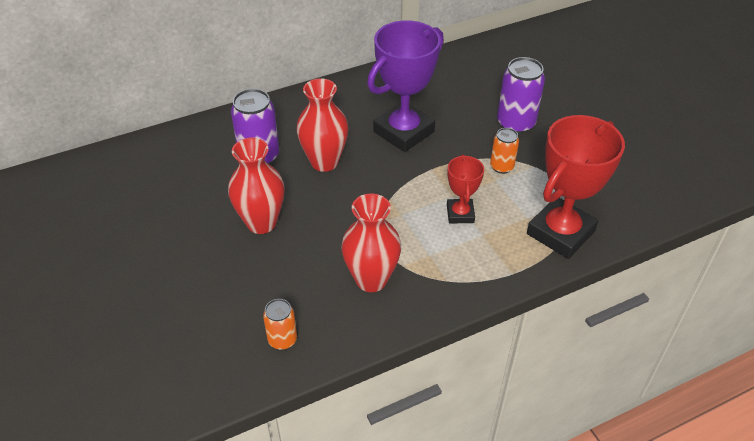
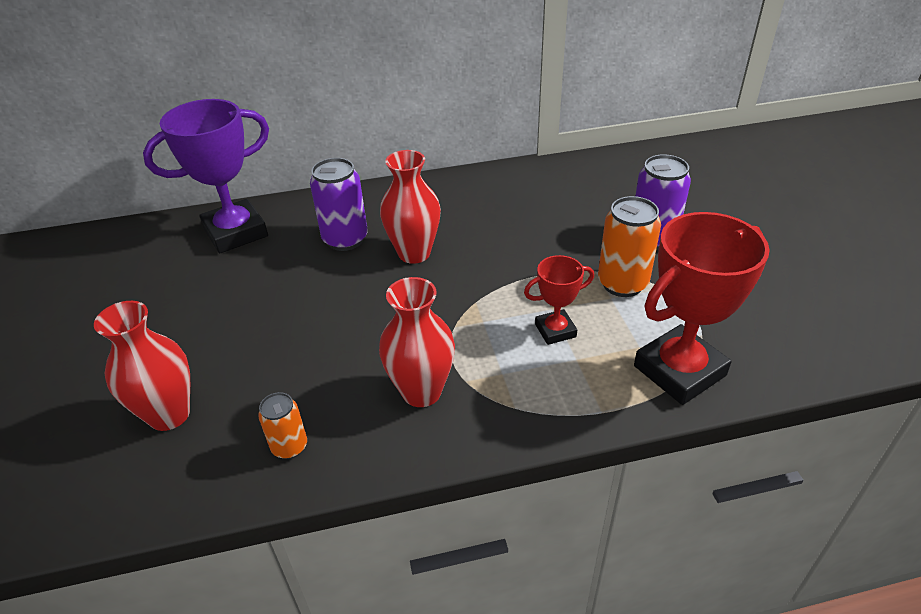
camera: 15 degrees right, 5 degrees down
red vase [228,138,285,234] -> red vase moved to [94,301,190,431]
purple trophy [367,20,444,152] -> purple trophy moved to [143,99,269,253]
red trophy [447,154,484,224] -> red trophy turned 60 degrees clockwise [524,255,594,345]
orange can [490,128,519,174] -> orange can [598,196,661,297], size x1.70

